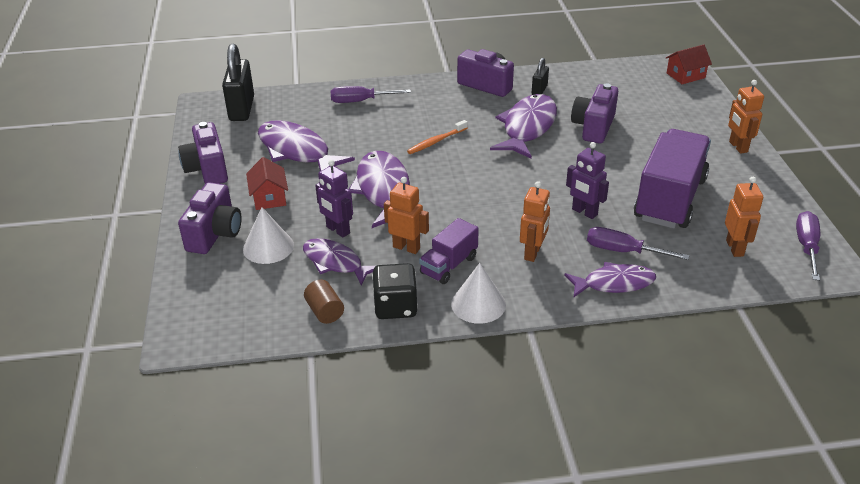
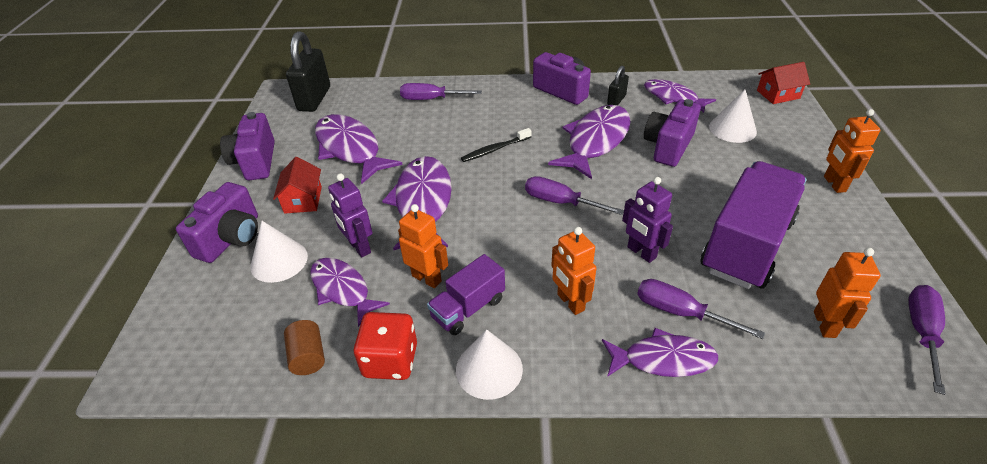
camera: 10 degrees right, 5 degrees up
black dice [372,263,418,319] -> red dice [354,312,417,380]
orange toothbrush [407,120,468,154] -> black toothbrush [461,128,531,162]
orange robot [520,181,550,262] -> orange robot turned 120 degrees clockwise [551,227,597,315]
none -> purple screwdriver [525,176,624,215]
none -> purple fish [644,79,716,113]
none -> white cone [709,89,757,143]

